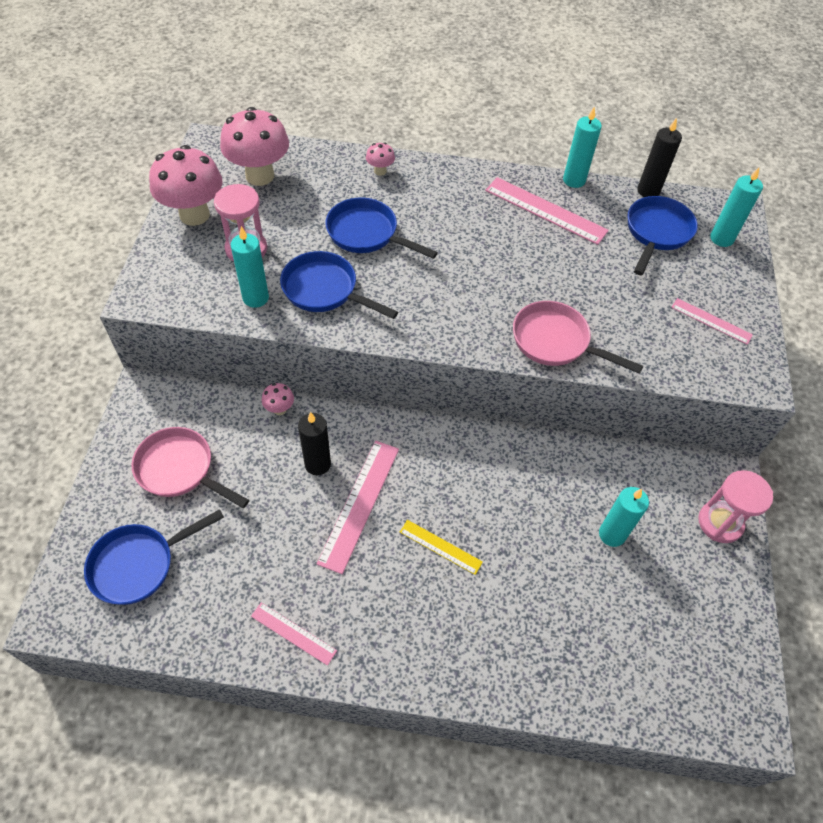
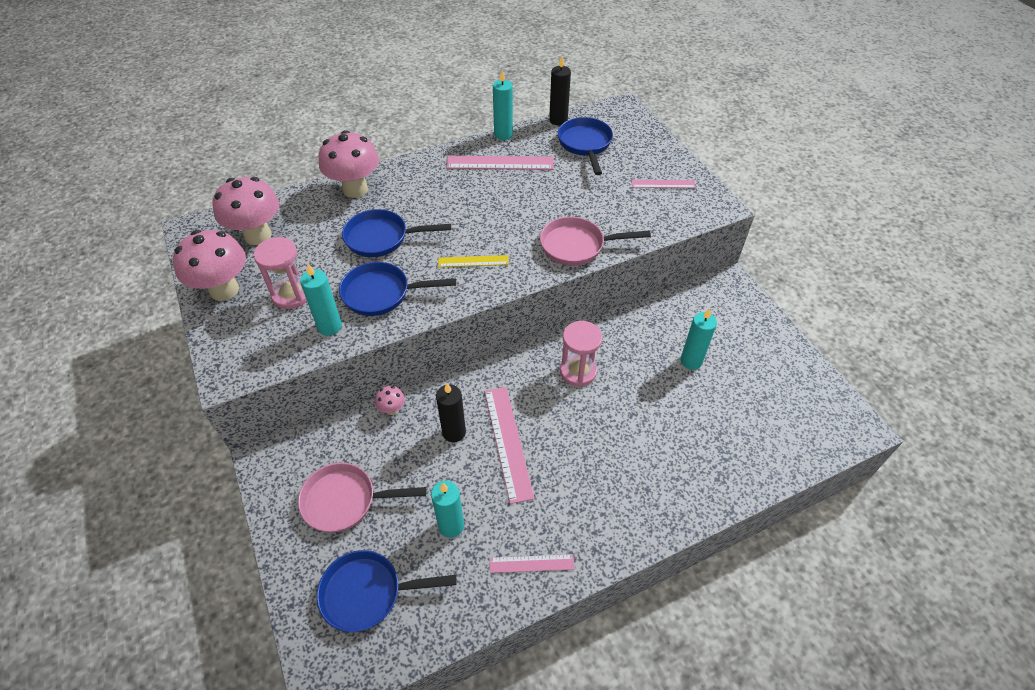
camera: 30 degrees left, 5 degrees down
blue pan [84,509,224,605] -> blue pan turned 60 degrees clockwise [317,550,457,632]
pink mushroom [366,142,395,176] -> pink mushroom [319,130,379,198], size x2.23
yellow ruler [400,520,483,575] -> yellow ruler moved to [438,255,509,267]
pink hourglass [698,470,773,543] -> pink hourglass moved to [560,321,602,387]
turquoise candle [710,167,763,247] -> turquoise candle moved to [431,481,464,538]

